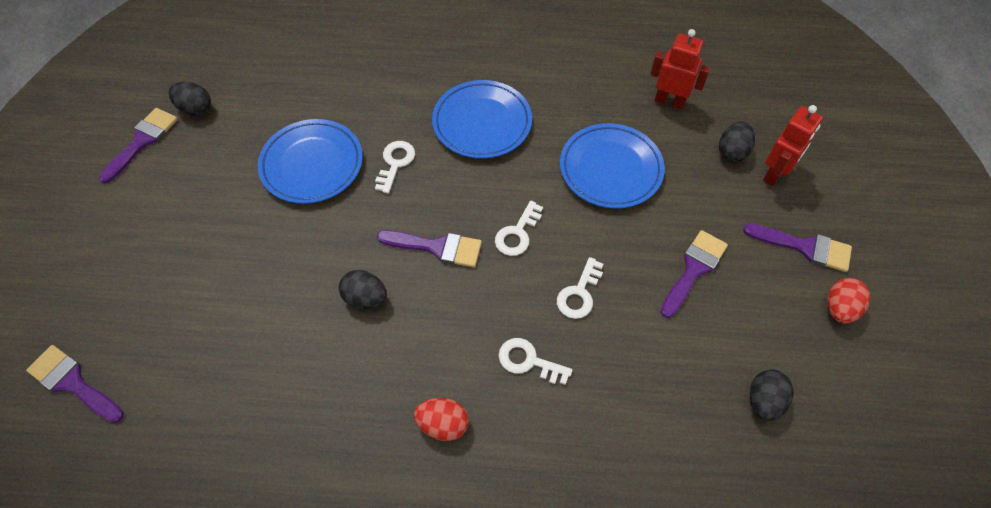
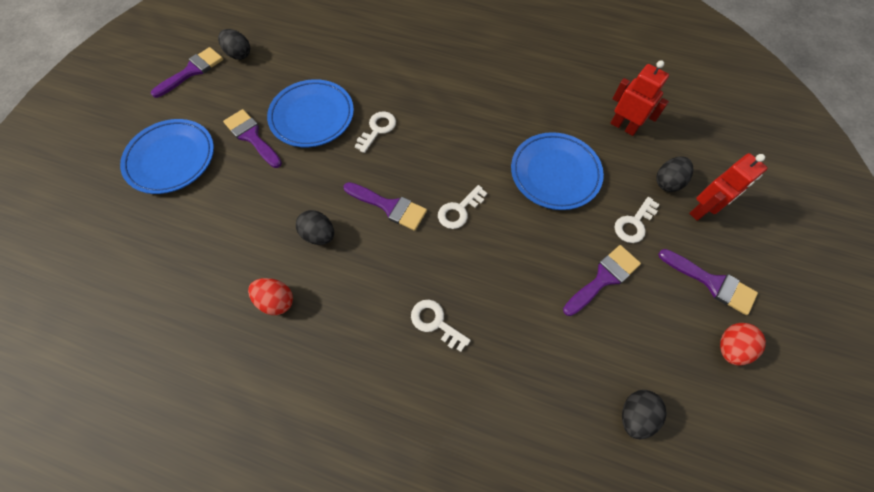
camera: 15 degrees right, 5 degrees up
purple brush [26,345,124,423] -> purple brush moved to [223,109,282,168]
red egg [414,398,469,441] -> red egg moved to [248,278,293,315]
blue plate [432,80,532,159] -> blue plate moved to [120,119,214,194]
white key [557,257,603,319] -> white key moved to [614,197,660,243]

